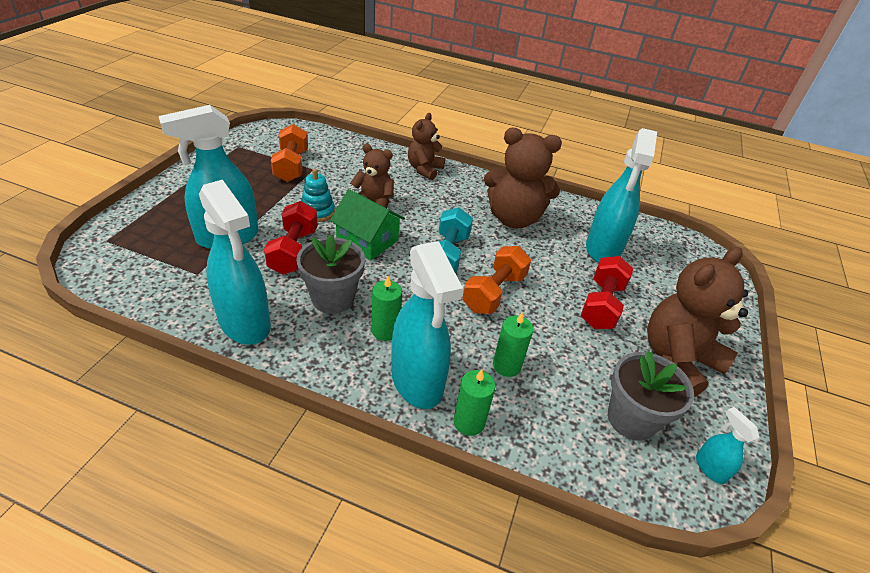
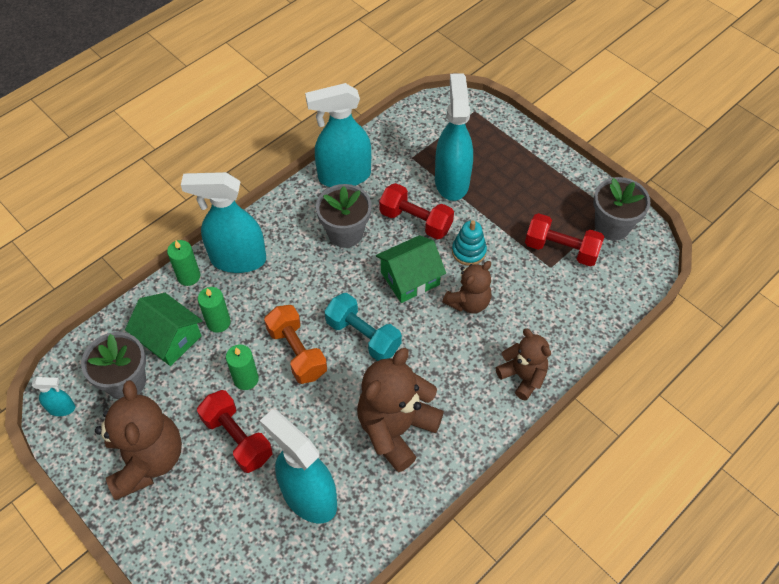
camera: 120 degrees right, 15 degrees up
orange dumbbell [271,124,308,182] -> red dumbbell [525,213,604,267]
green candle [372,276,402,341] -> green candle moved to [226,345,259,390]
none -> green house [125,293,203,366]
none -> grey flower pot [593,177,650,241]

